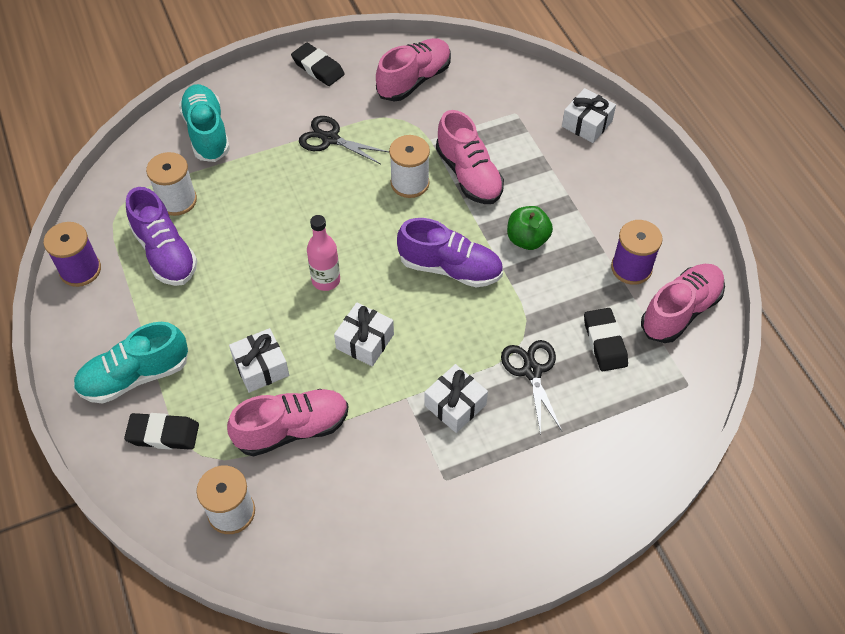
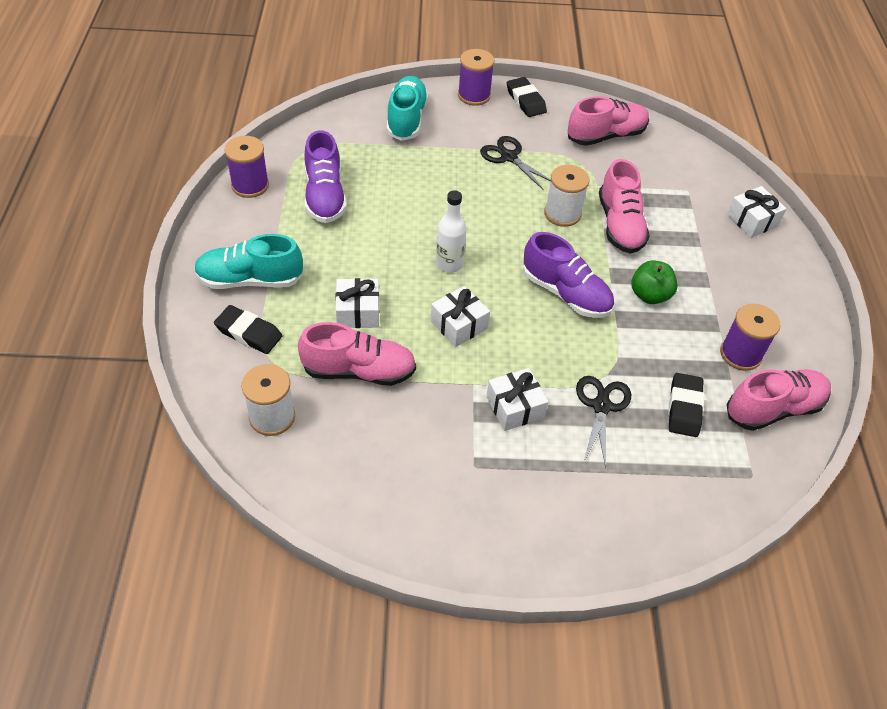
camera: 20 degrees right, 5 degrees down
white spool [146,152,197,216] -> none
pink bottle [307,215,340,291] -> white bottle [436,190,467,273]
none -> purple spool [458,49,495,106]

